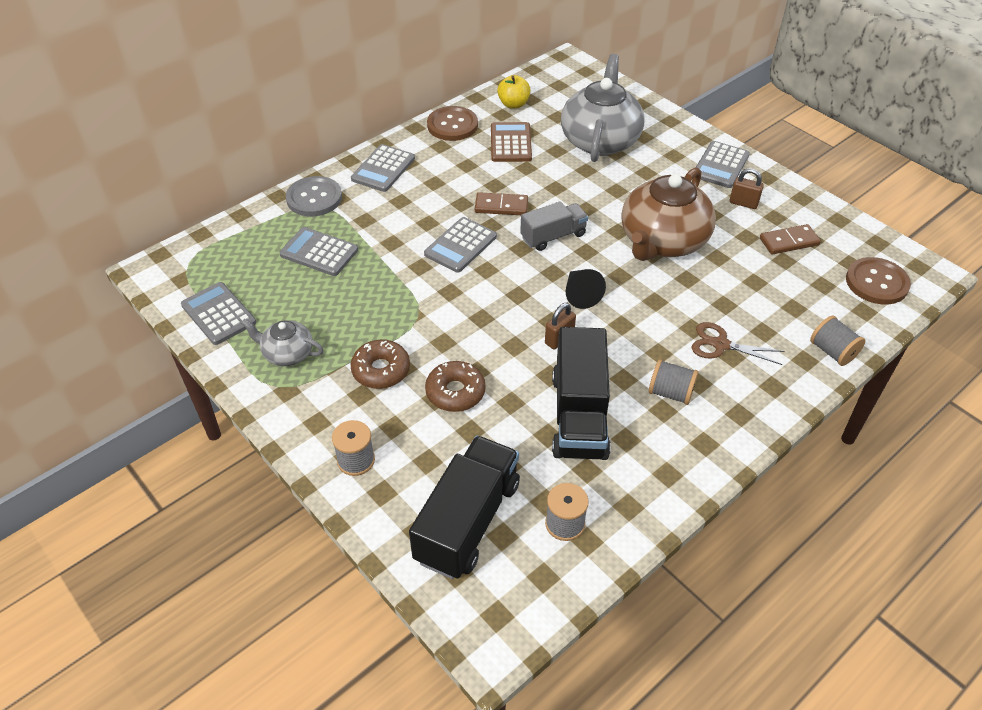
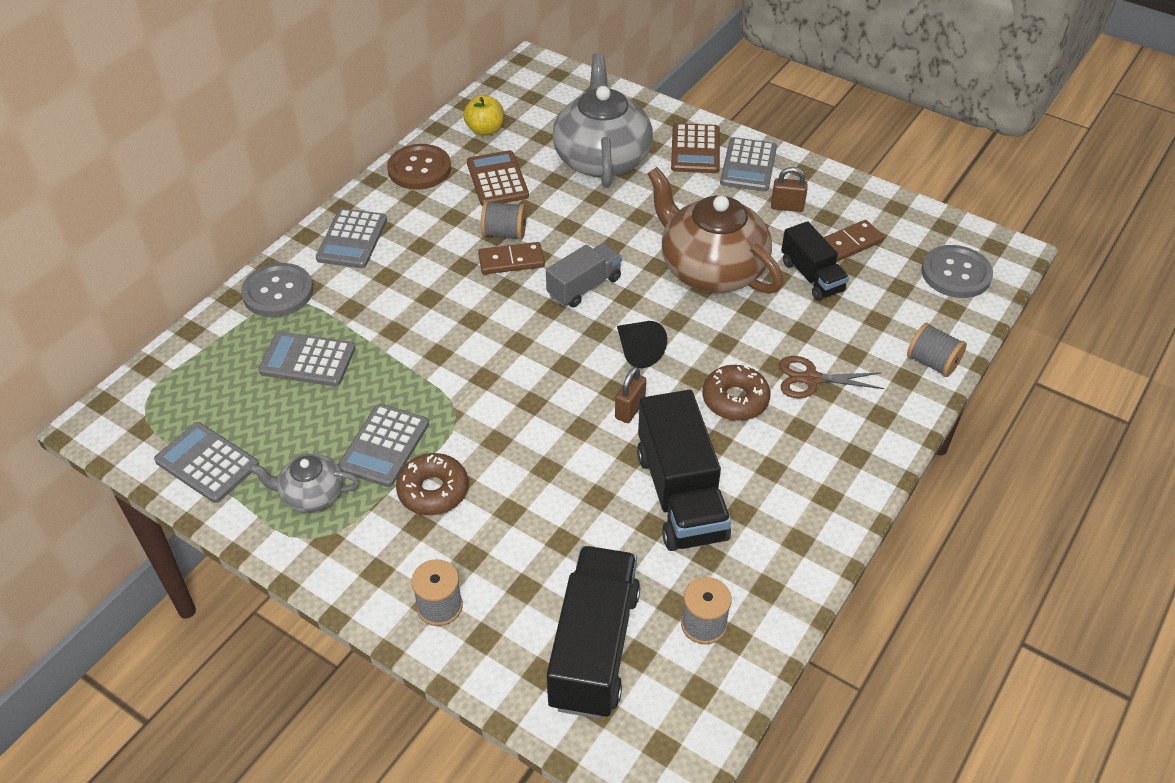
camera: 15 degrees left, 0 degrees up
grey calculator [424,217,497,273] -> grey calculator moved to [338,404,429,487]
brown donut [425,361,486,412] -> brown donut moved to [702,365,770,421]
brown teapot [621,167,716,261] -> brown teapot turned 120 degrees clockwise [648,167,783,294]
grey spool [649,359,698,405] -> grey spool moved to [481,201,526,240]
brown button [846,257,911,305] -> grey button [921,245,993,298]
none -> brown calculator [671,123,720,173]
none -> black truck [781,221,849,301]

